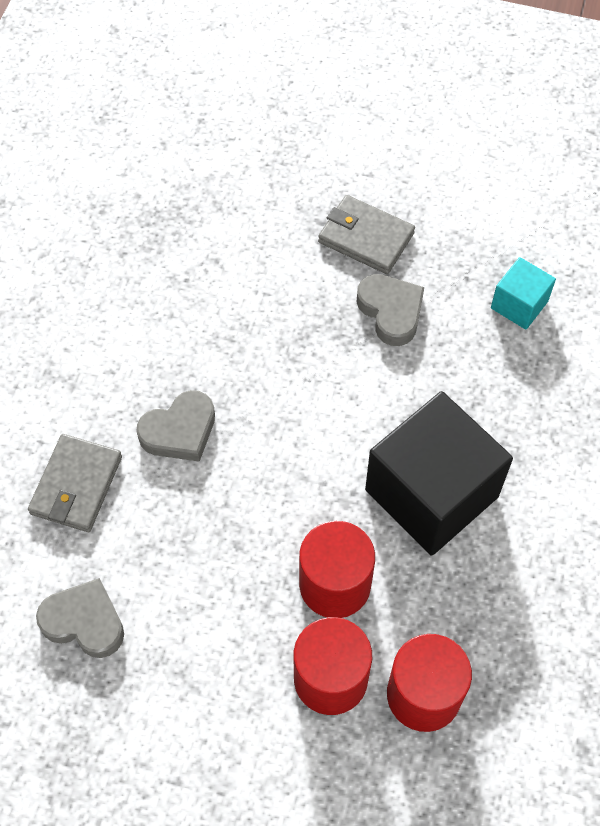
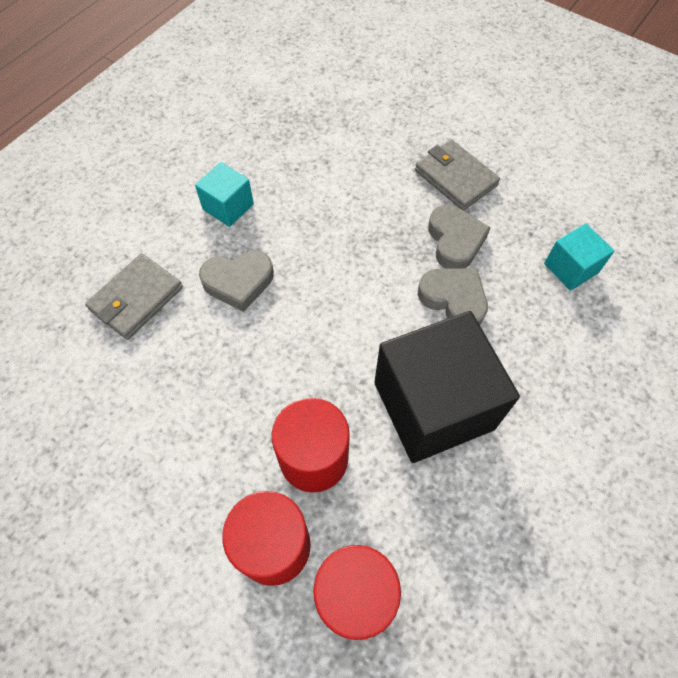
camera: 20 degrees right, 0 degrees up
grey heart [36,578,124,658] -> grey heart moved to [418,268,488,325]
none -> turquoise cube [195,162,254,227]

